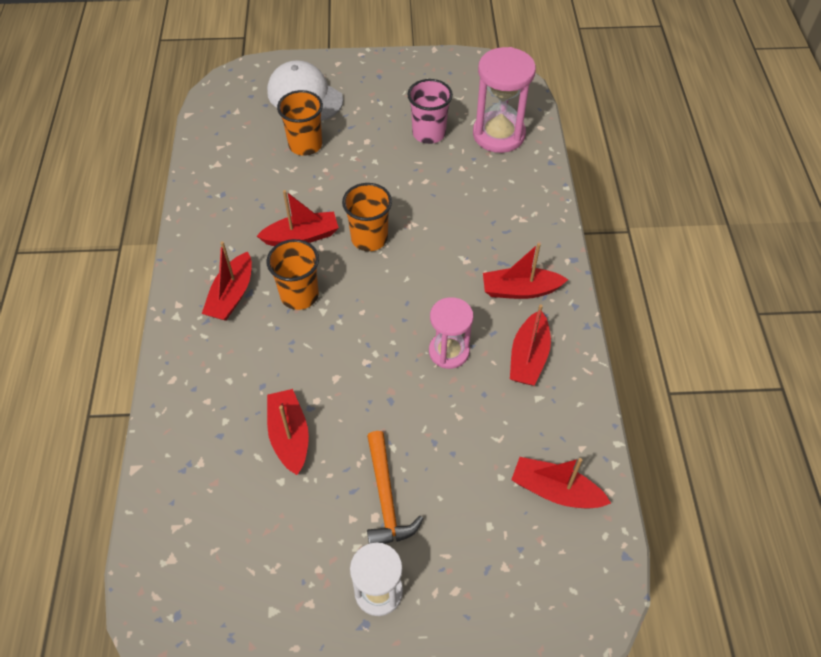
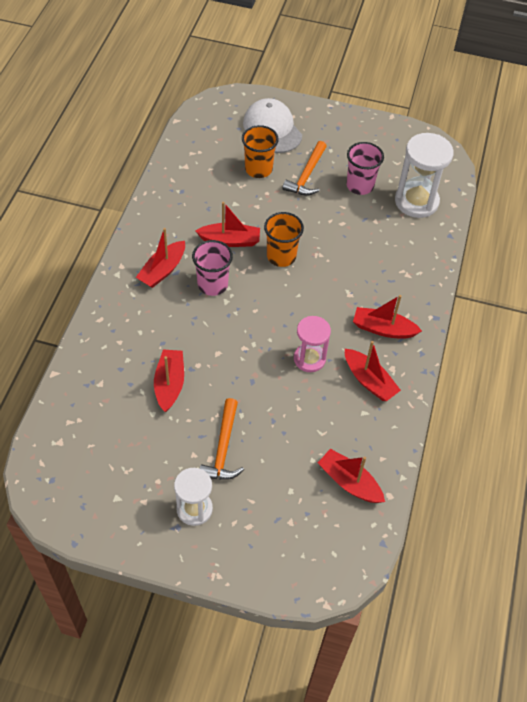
camera: 15 degrees right, 0 degrees up
orange cup [266,239,319,310] -> pink cup [192,240,233,296]
pink hourglass [473,47,536,153] -> white hourglass [395,133,454,218]
red boat [510,305,551,385] -> red boat turned 75 degrees counterclockwise [345,341,401,401]
none -> orange hammer [282,141,327,196]

